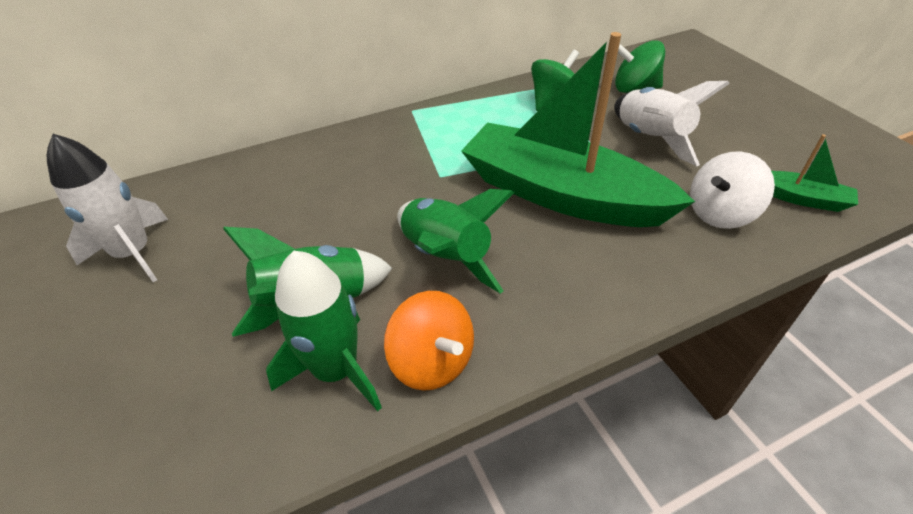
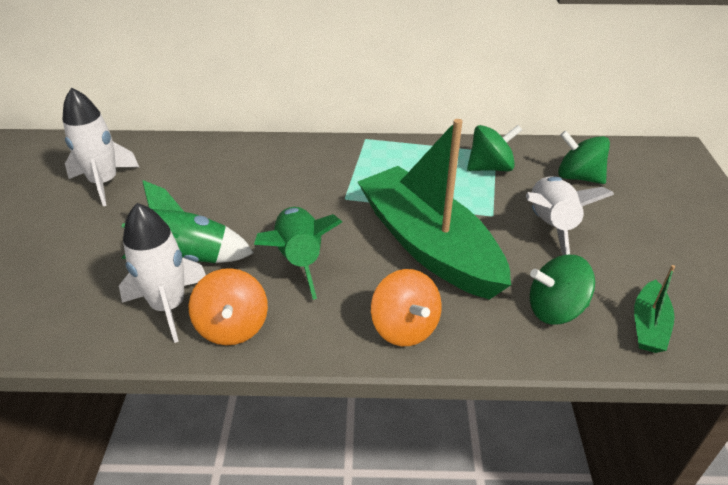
camera: 25 degrees right, 5 degrees down
green rocket [266,251,382,411] -> white rocket [119,203,206,343]
white spinning top [690,151,775,229] -> green spinning top [530,255,595,325]
green boat [771,134,858,212] -> green boat turned 60 degrees clockwise [634,265,675,353]
none -> orange spinning top [371,269,442,346]

